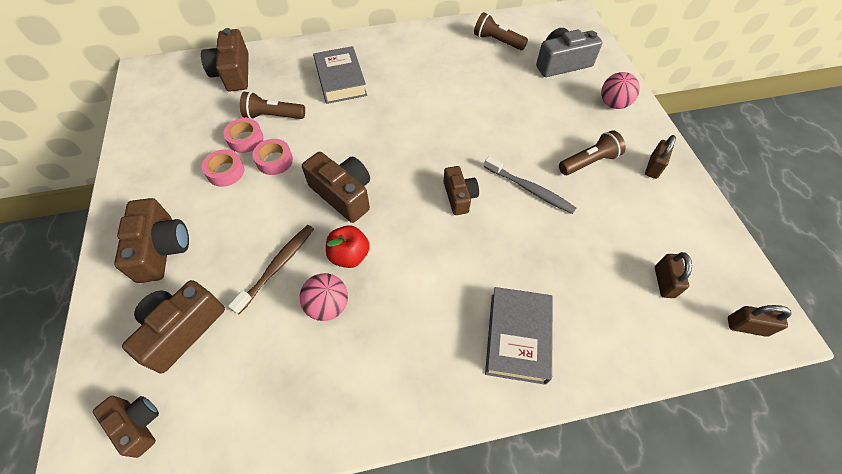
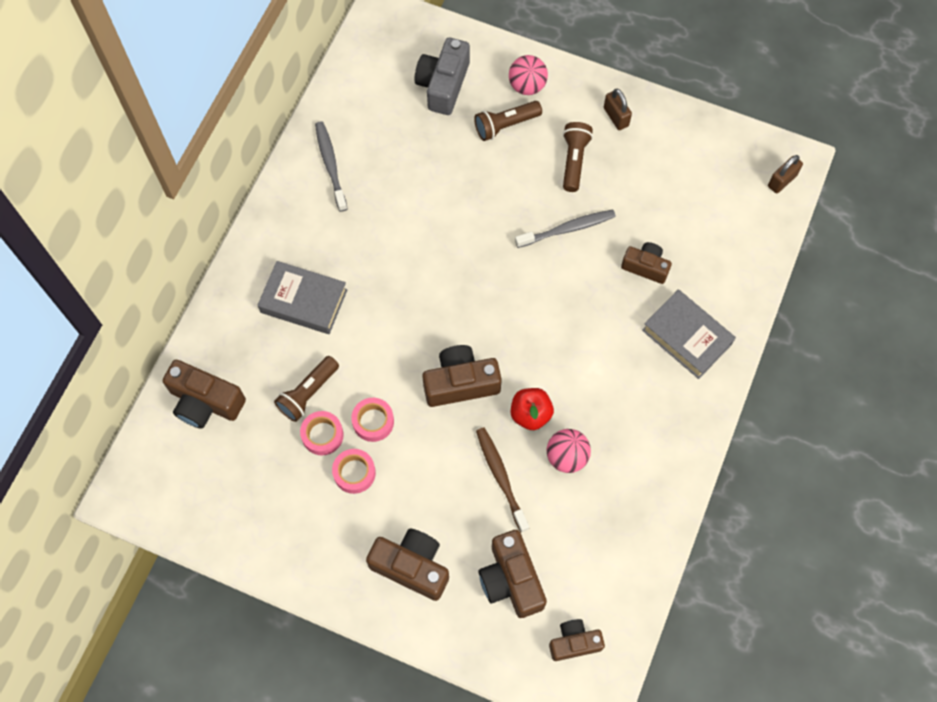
camera: 55 degrees left, 10 degrees up
brown camera [444,166,479,215] -> brown camera moved to [621,242,672,284]
brown flashlight [474,12,528,50] -> brown flashlight moved to [474,101,542,141]
brown padlock [655,252,692,298] -> none
none -> grey toothbrush [315,121,347,212]

